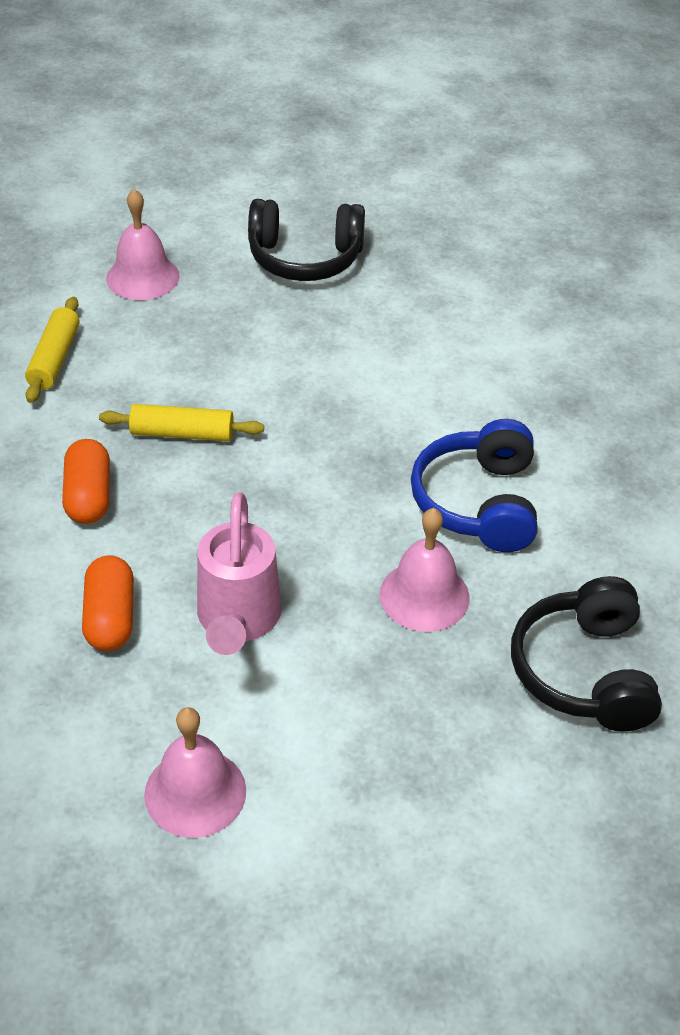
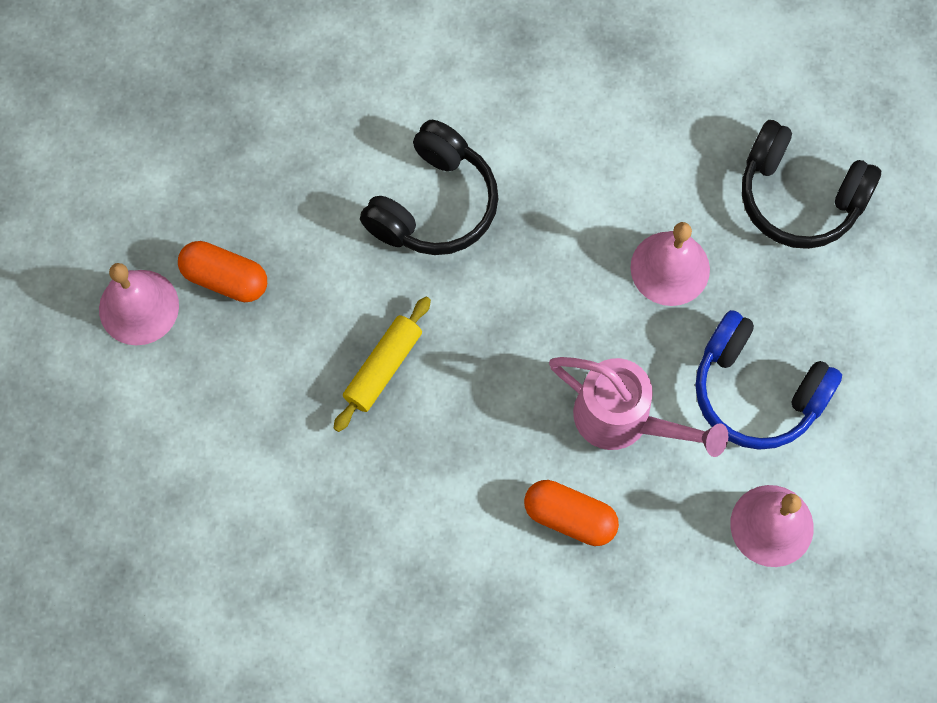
camera: 60 degrees left, 25 degrees up
yellow rolling pin [25,297,80,403] -> none
orange capsule [62,439,110,524] -> orange capsule moved to [178,241,267,302]
black headphones [248,199,365,281] -> black headphones moved to [360,120,498,255]
blue headphones [411,419,538,552] -> blue headphones moved to [695,310,842,450]

